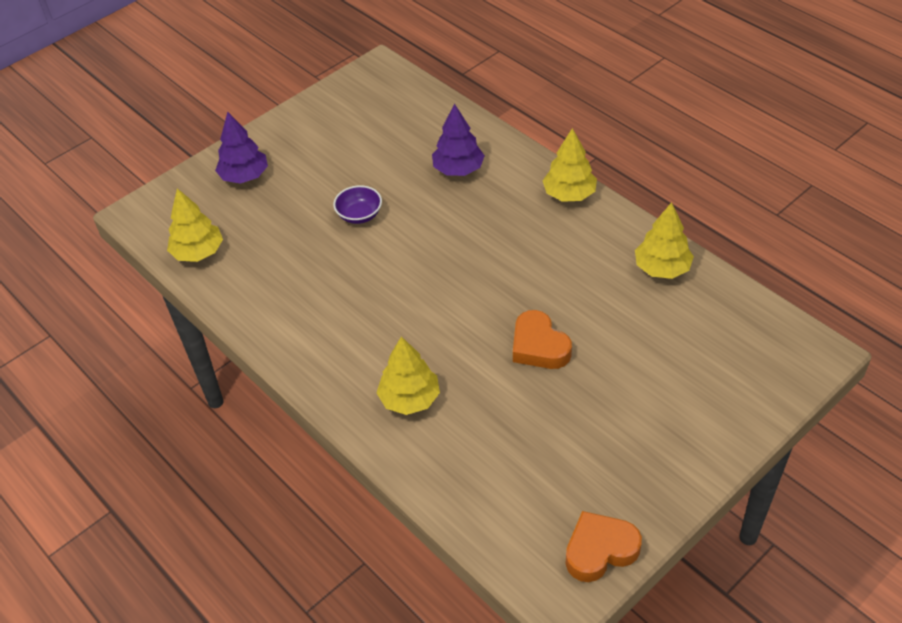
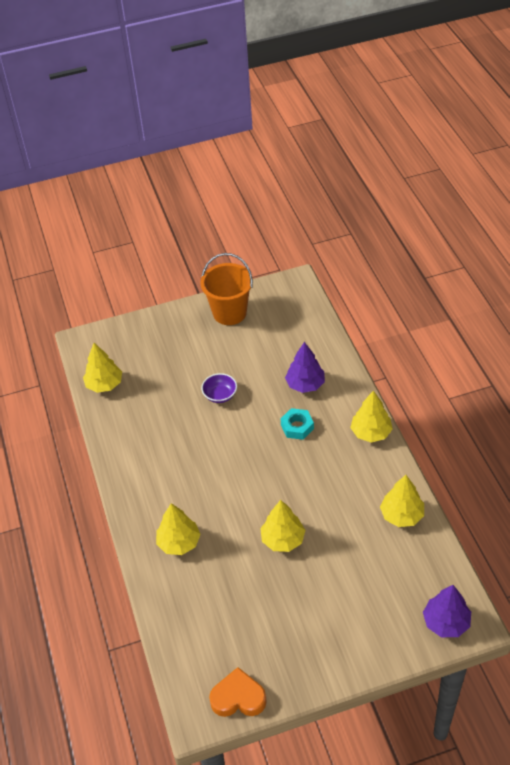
camera: 25 degrees right, 0 degrees up
purple tree [215,112,268,184] -> purple tree moved to [423,585,471,637]
orange heart [513,310,572,369] -> yellow tree [260,500,305,552]
none -> orange bucket [200,253,253,325]
none -> turquoise nut [281,408,314,440]

